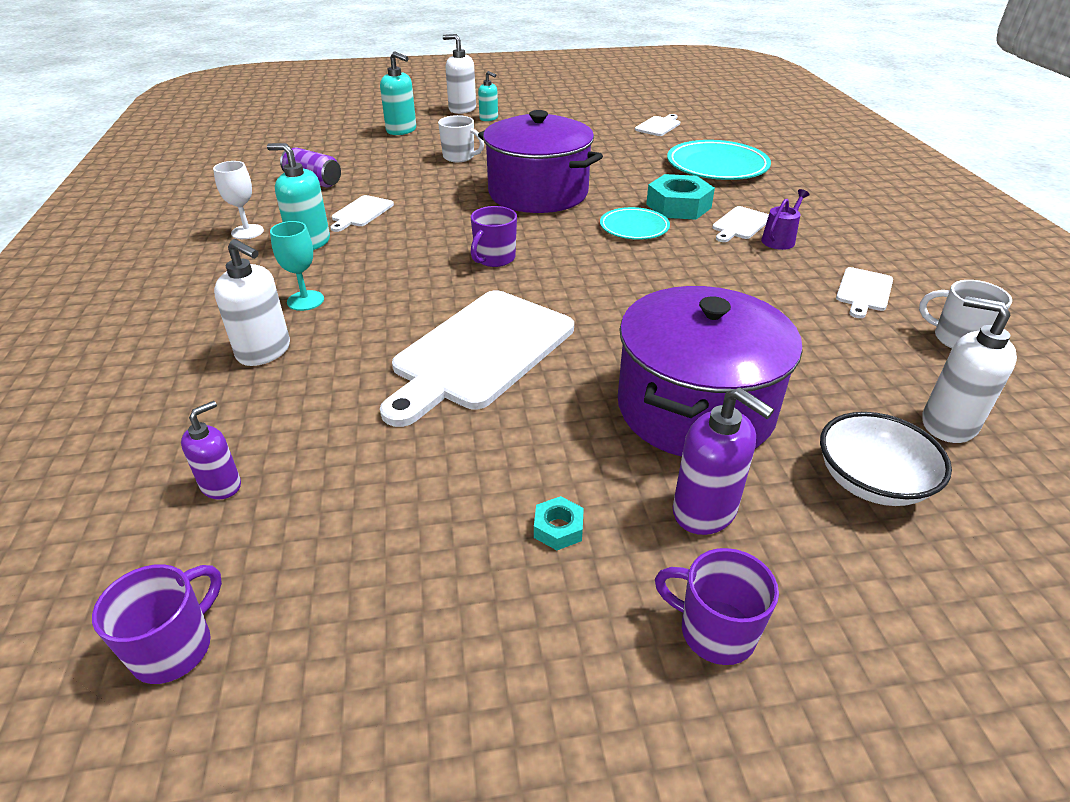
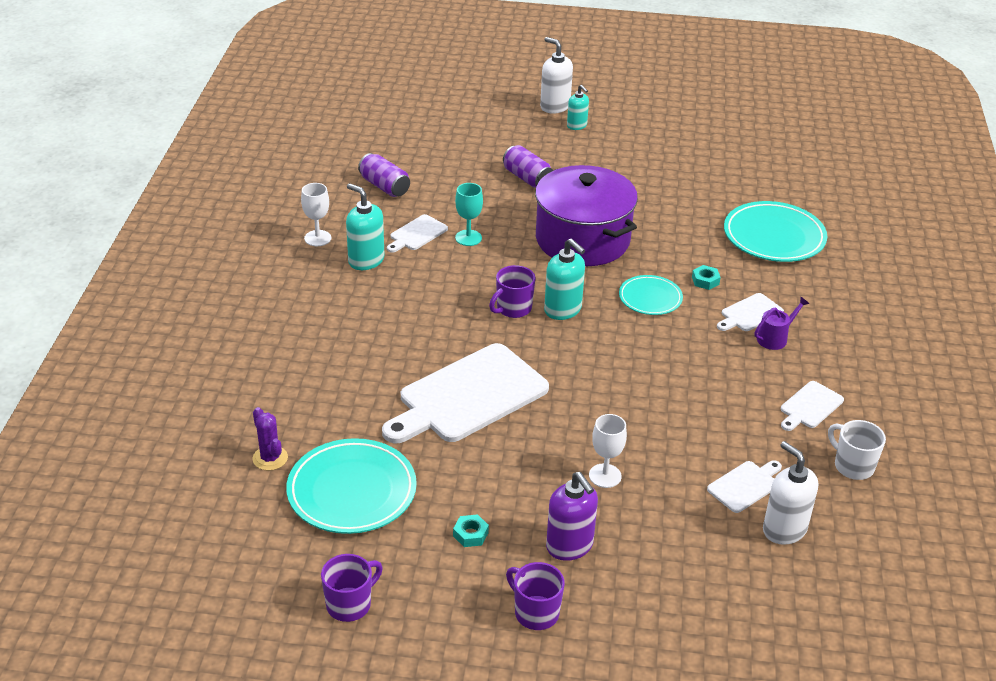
camera: 15 degrees right, 0 degrees up
purple mug [92,564,222,684] -> purple mug moved to [321,554,383,622]
purple soap dispenser [181,401,241,499] -> purple cactus [253,407,288,471]
white soap dispenser [214,239,290,366] -> none
turquoise goblet [270,221,324,311] -> turquoise goblet moved to [455,183,483,246]
turquoise soap dispenser [380,51,416,135] -> turquoise soap dispenser moved to [544,238,585,320]
white mug [438,115,484,162] -> purple can [503,145,553,188]
purple pot [618,286,802,457] -> white goblet [589,414,627,488]
white cutting board [635,114,680,136] -> white cutting board moved to [707,460,782,513]
turquoise nut [646,174,715,220] -> turquoise nut [692,265,721,290], size x0.47
white bowl [820,412,952,506] -> none
none -> turquoise plate [286,438,417,534]

